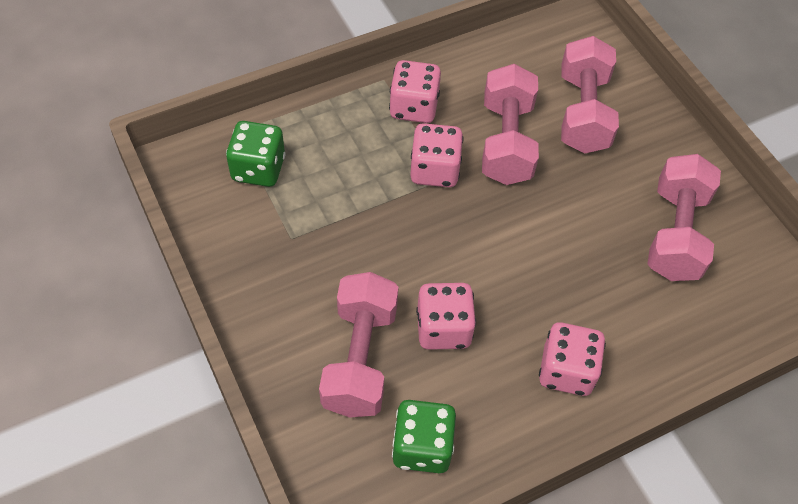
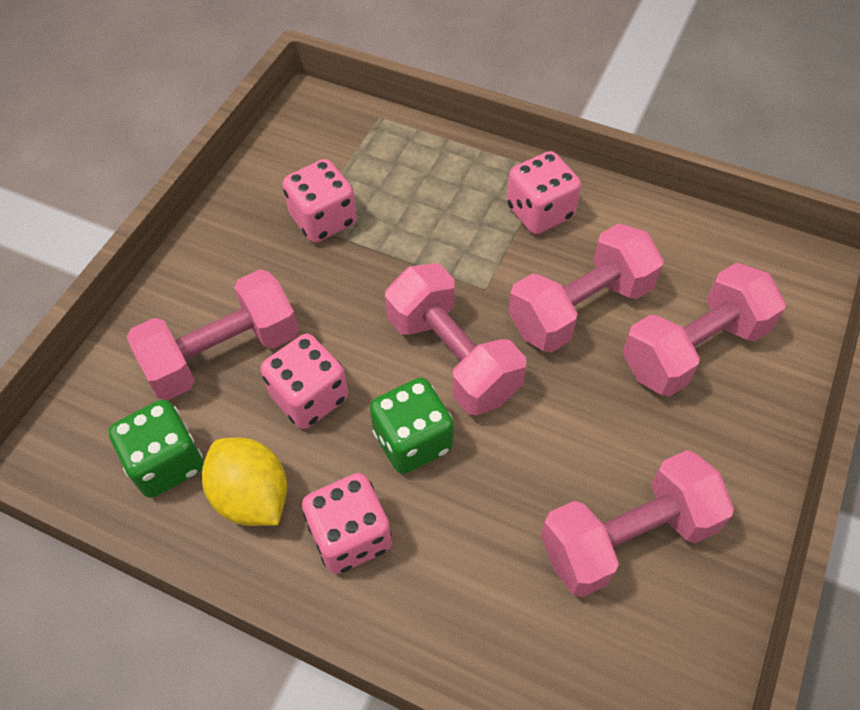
camera: 55 degrees right, 0 degrees up
green dice [226,121,285,187] -> green dice moved to [370,378,454,474]
pink dice [410,123,463,187] -> pink dice moved to [282,159,357,243]
none -> yellow lemon [202,437,287,526]
none -> pink dumbbell [385,263,526,415]

